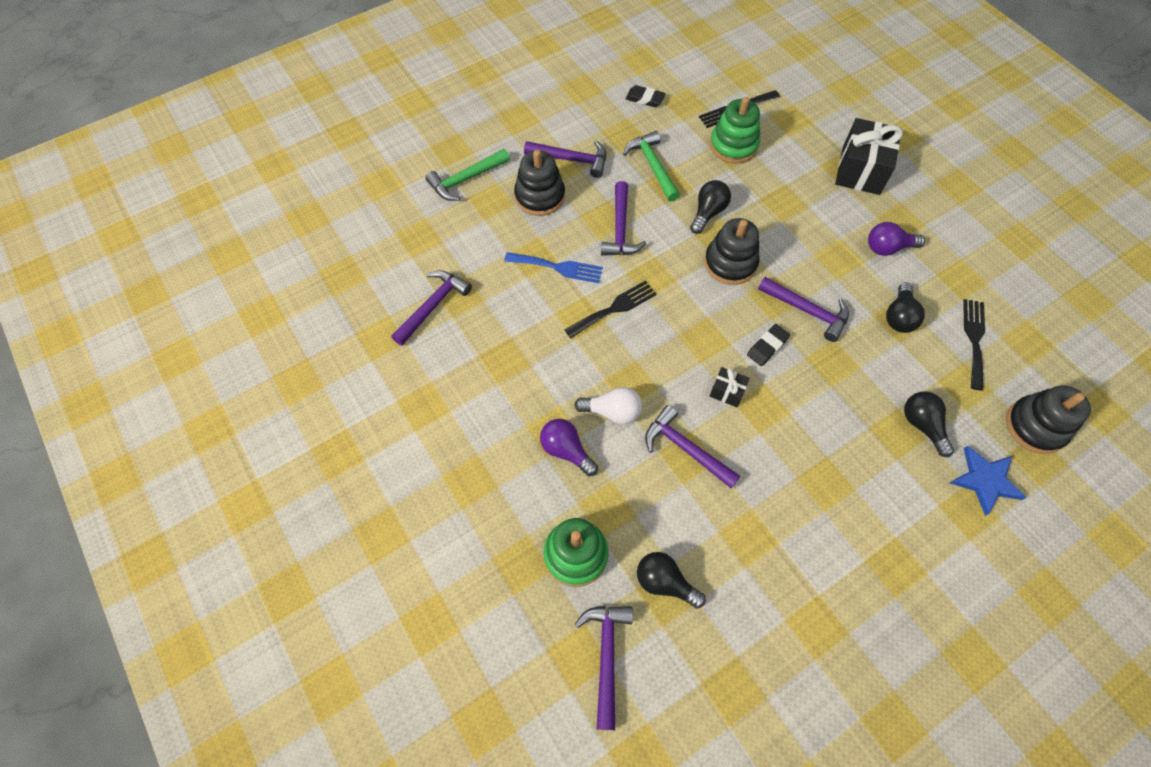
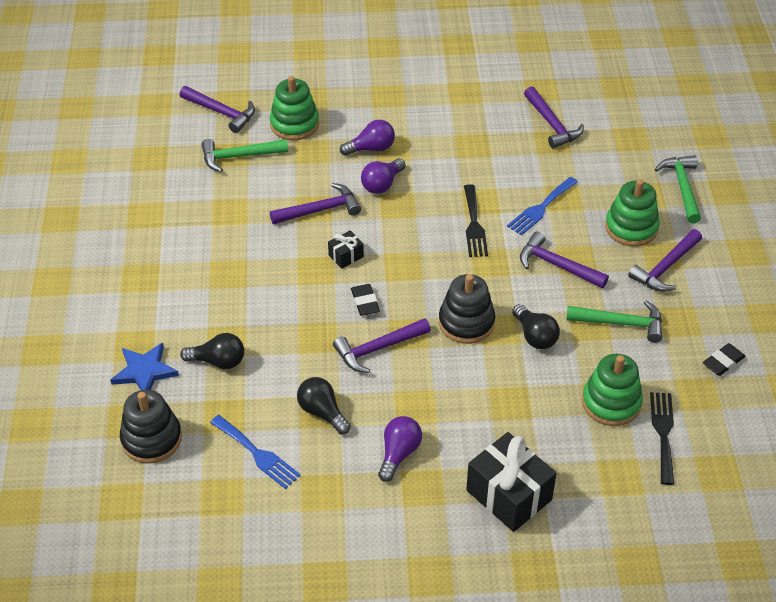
camera: 120 degrees right, 15 degrees down
black stacking toy [514,150,565,216] -> green stacking toy [605,179,660,247]
white light bulb [574,387,642,424] -> purple light bulb [361,158,406,194]
black light bulb [637,552,706,609] -> green hammer [201,139,288,172]
black fork [963,299,985,391] -> blue fork [210,415,301,489]

